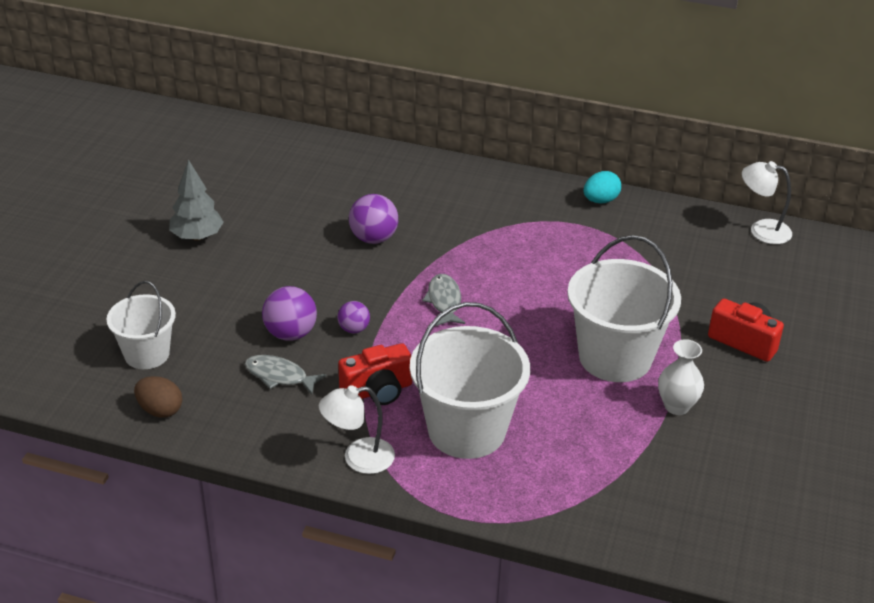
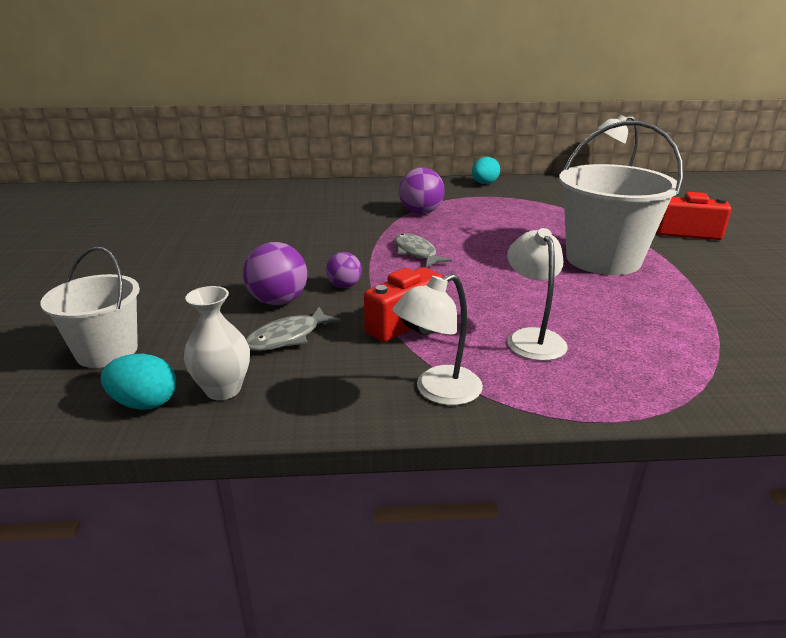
camera: 20 degrees left, 10 degrees down
brown egg [134,376,182,418] -> turquoise egg [101,354,176,410]
grey tree [169,159,224,241] -> none
grey fish [245,355,326,395] -> grey fish turned 45 degrees counterclockwise [246,307,341,351]
purple ball [349,194,398,244] -> purple ball moved to [399,168,444,214]
white bucket [410,302,530,459] -> white lamp [507,228,568,361]
white vase [658,339,704,415] -> white vase moved to [184,286,250,400]

